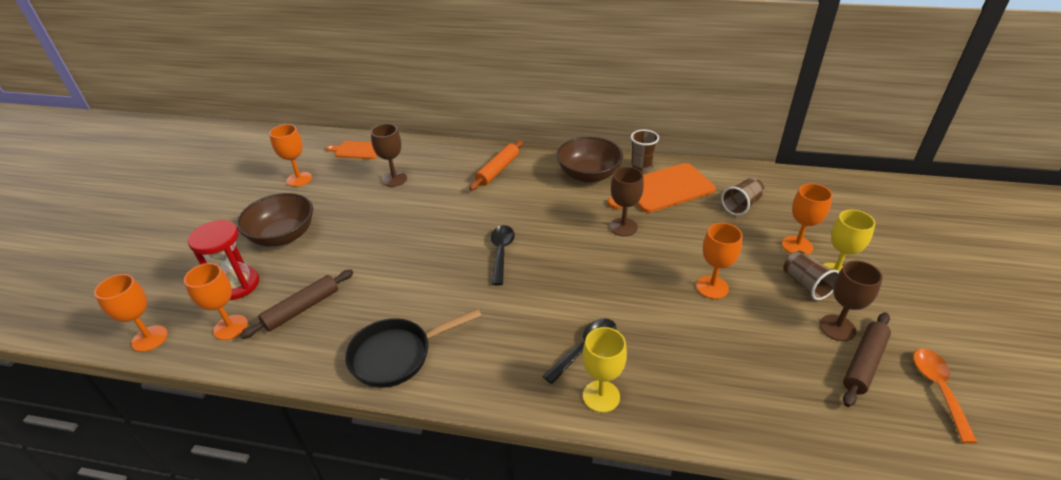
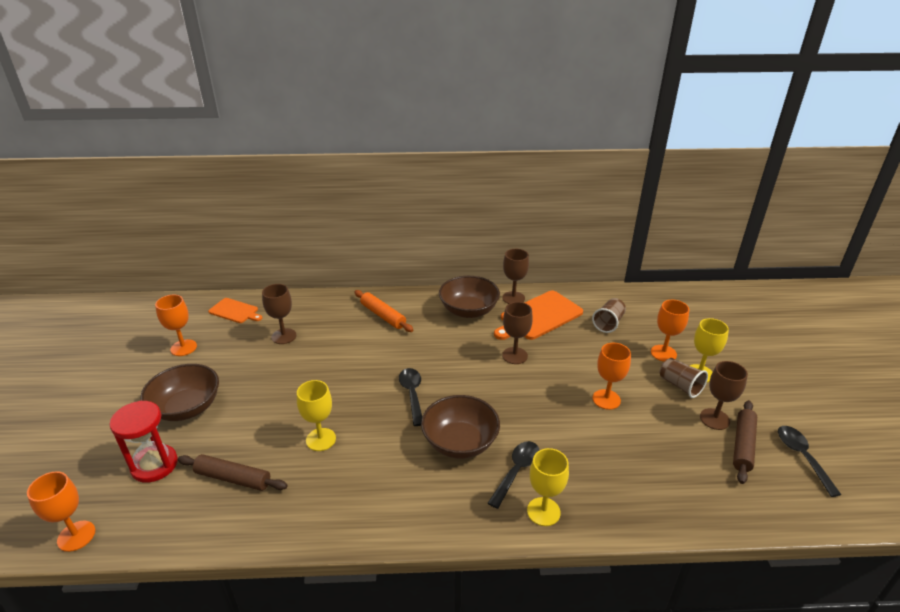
camera: 15 degrees left, 5 degrees down
orange goblet [184,263,248,340] -> none
brown rolling pin [240,270,353,339] -> brown rolling pin turned 75 degrees clockwise [178,454,287,491]
orange cutting board [326,141,378,159] -> orange cutting board turned 150 degrees counterclockwise [208,298,262,323]
black pan [345,309,482,388] -> none
orange rolling pin [469,140,523,191] -> orange rolling pin turned 60 degrees counterclockwise [354,290,413,332]
brown cup [631,130,659,172] -> brown goblet [502,249,529,304]
orange spoon [913,348,978,443] -> black spoon [778,426,841,497]
none -> yellow goblet [297,380,336,451]
none -> brown bowl [421,395,500,459]

